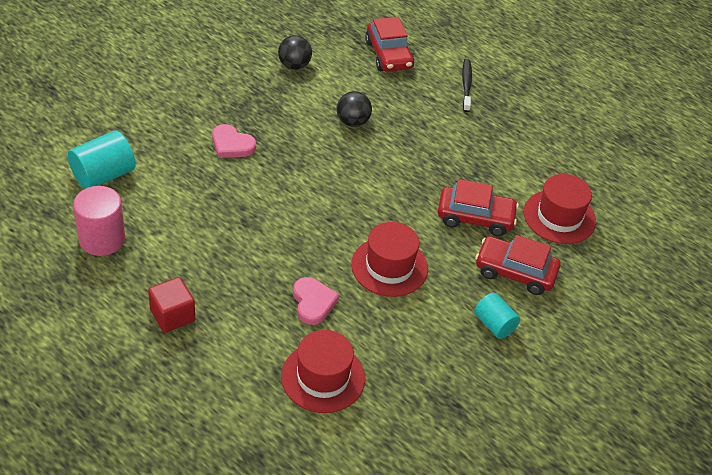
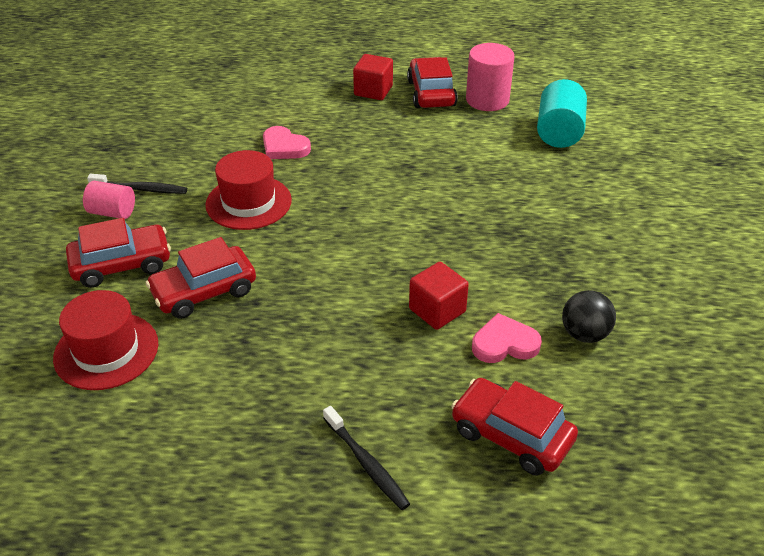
camera: 145 degrees right, 5 degrees down
pink heart [212,124,256,158] -> pink heart moved to [472,313,542,363]
red hat [281,330,365,413] -> none
black ball [337,91,372,127] -> red cube [409,262,469,330]
turquoise cylinder [474,293,520,339] -> pink cylinder [83,181,135,219]
none -> black toothbrush [87,174,187,194]
none -> red car [407,57,458,108]

